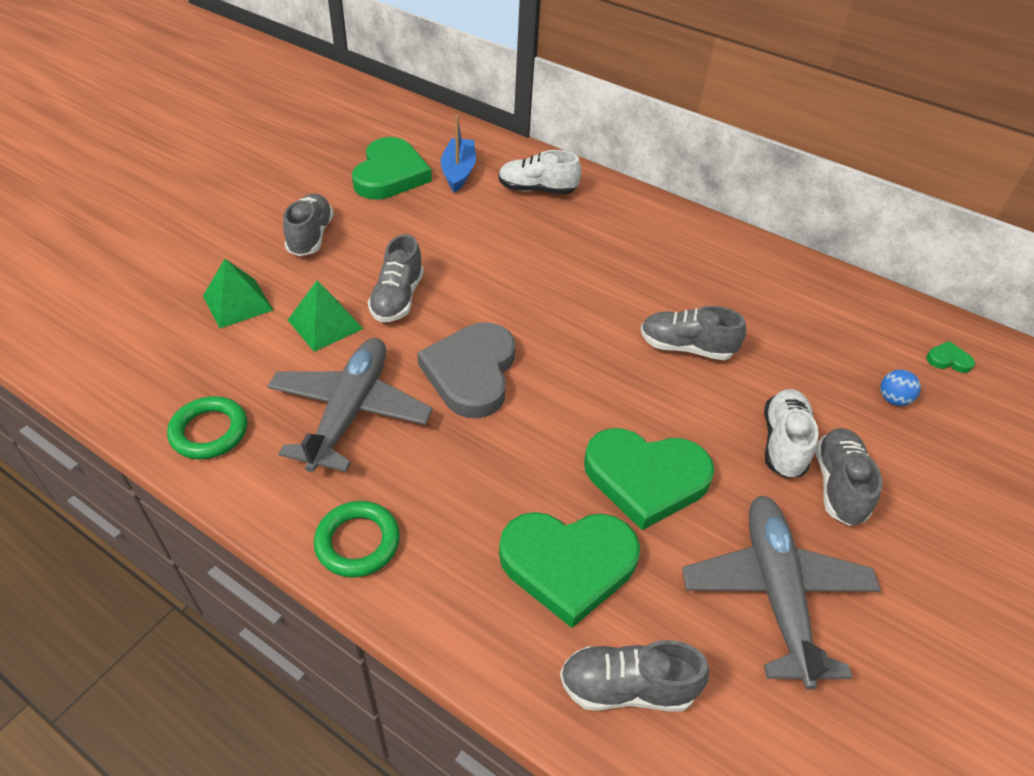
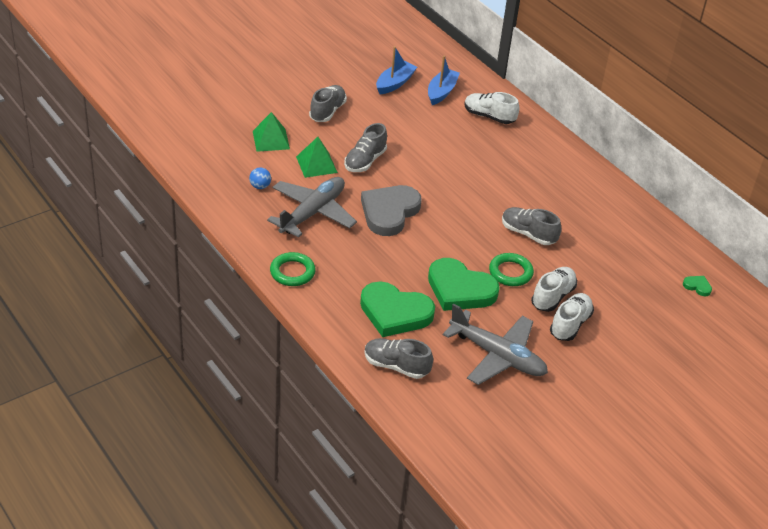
camera: 20 degrees right, 5 degrees down
green ring [167,396,247,459] -> green ring moved to [489,253,534,286]
green heart [352,137,432,199] -> blue boat [376,46,417,94]
grey plane [682,496,881,690] -> grey plane turned 105 degrees clockwise [443,304,548,385]
grey shoe [815,428,882,526] -> white shoe [550,293,594,341]
blue ball [880,370,921,406] -> blue ball moved to [249,167,271,189]

